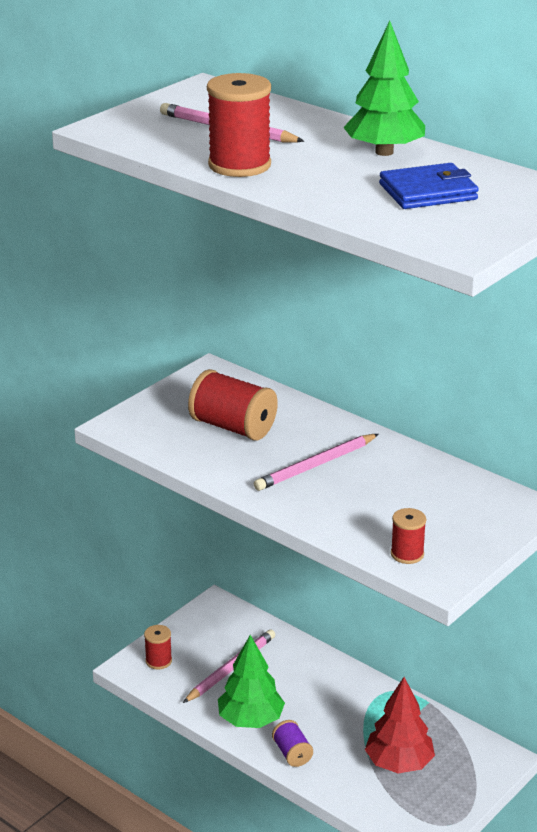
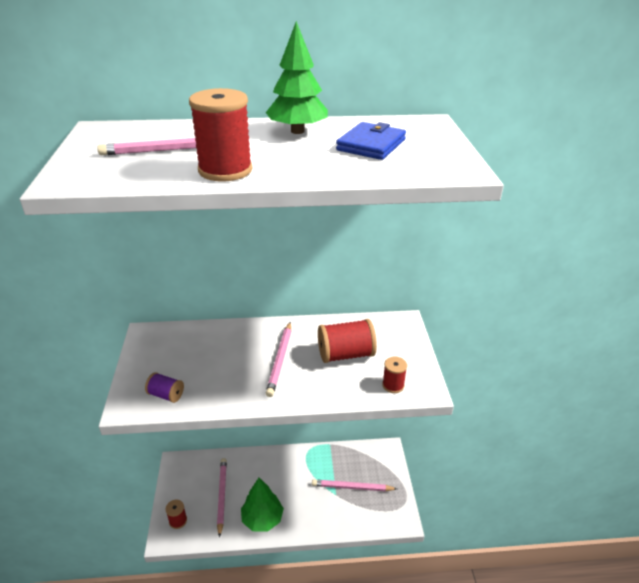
camera: 45 degrees left, 5 degrees up
red spool [188,369,278,441] -> red spool moved to [318,319,377,363]
purple spool [272,720,313,767] -> purple spool moved to [145,372,184,403]
red tree [365,677,435,773] -> pink pencil [312,479,397,491]

